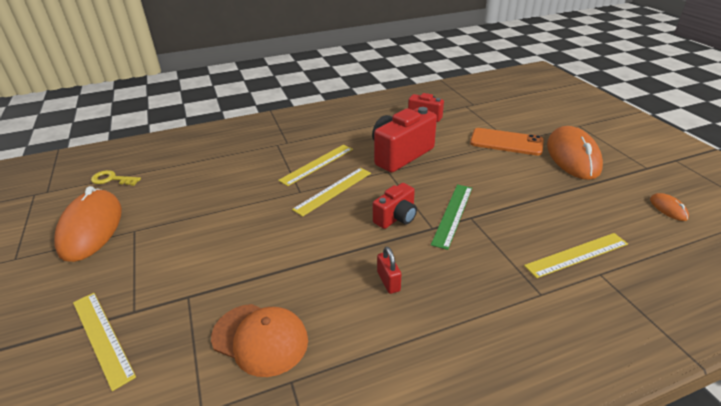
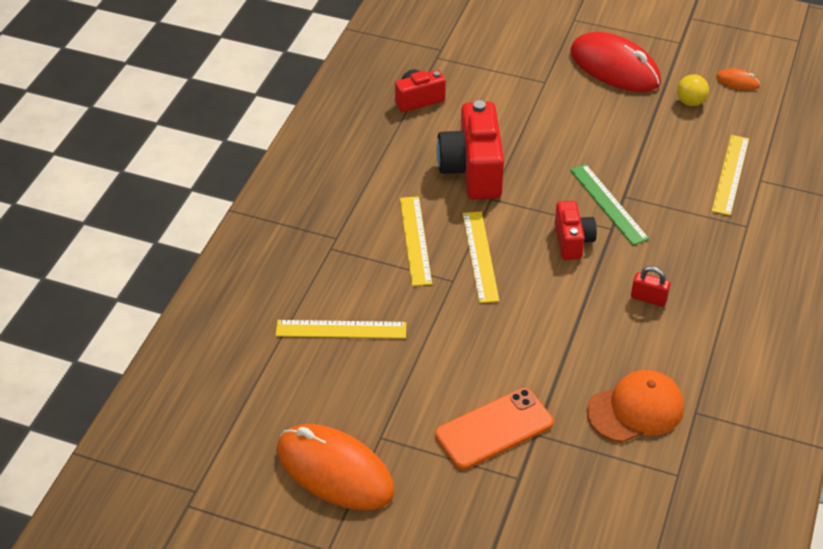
camera: 50 degrees left, 10 degrees up
yellow ruler [73,293,136,391] -> yellow ruler moved to [276,320,406,339]
yellow key [91,170,141,186] -> none
orange phone [470,128,544,156] -> orange phone moved to [435,388,554,470]
orange mouse [547,126,603,180] -> red mouse [570,32,661,92]
none -> yellow ball [677,74,709,106]

